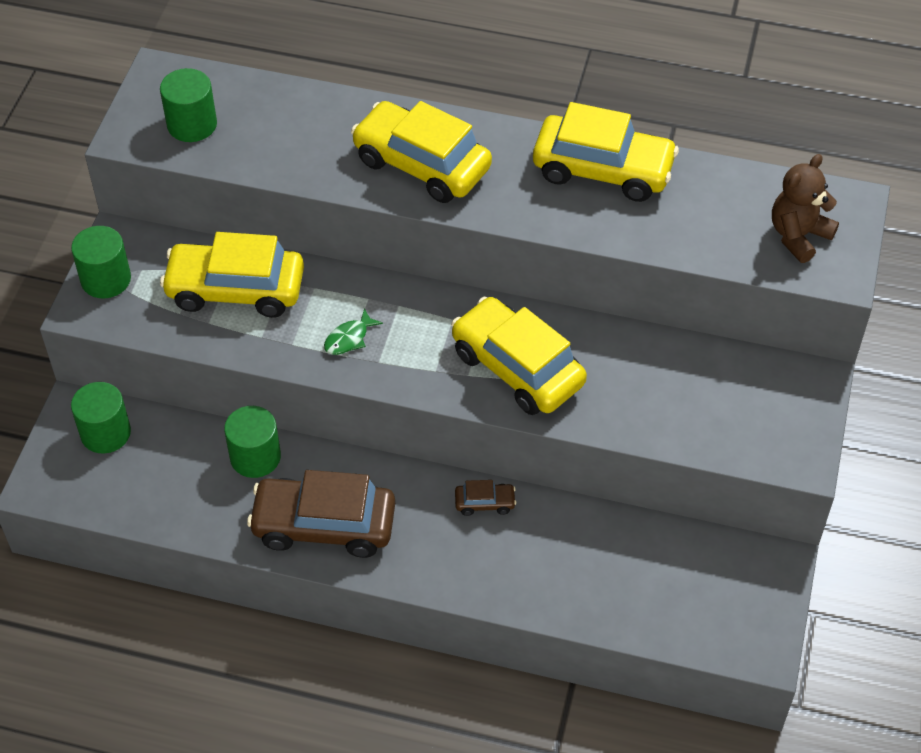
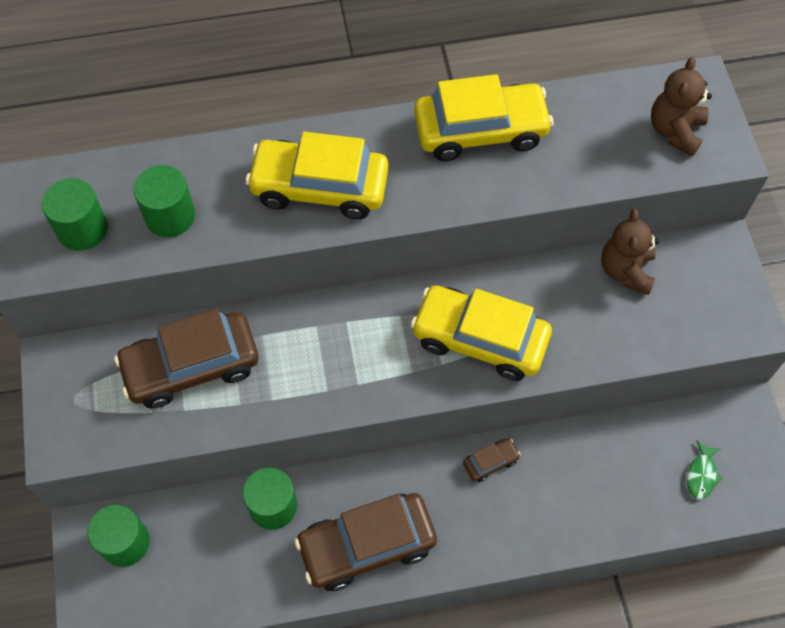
camera: 25 degrees left, 10 degrees up
green cylinder [71,226,131,298] -> green cylinder moved to [133,165,195,237]
yellow car [160,232,304,318] -> brown car [114,308,259,409]
green fish [324,309,383,355] -> green fish moved to [687,441,723,499]
none -> brown teddy bear [601,208,660,295]

